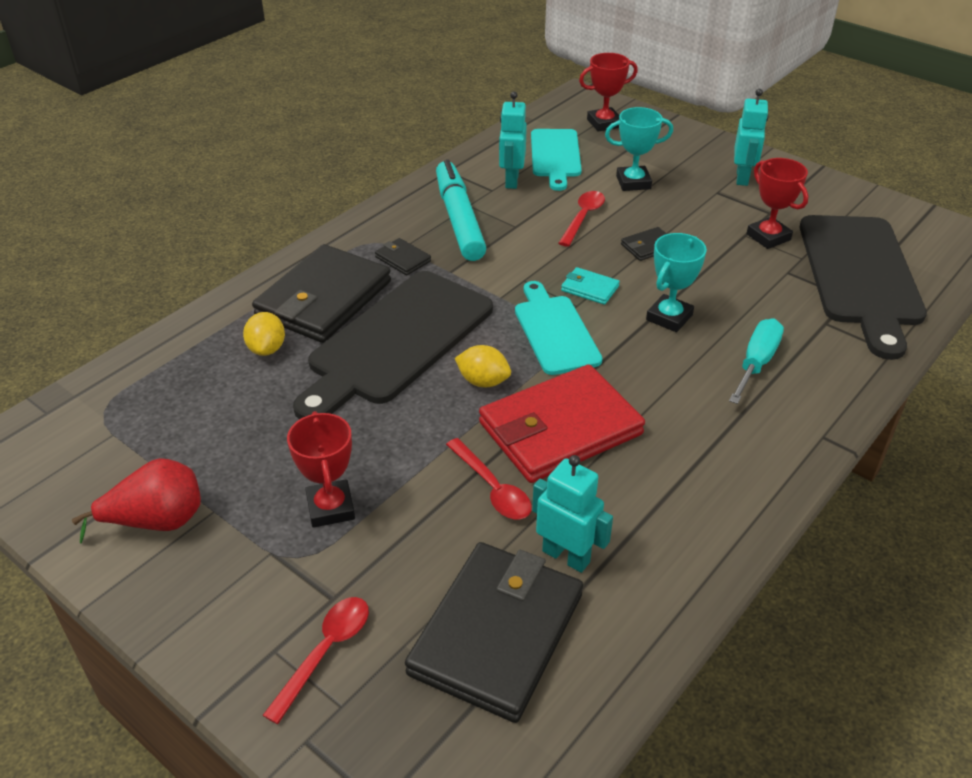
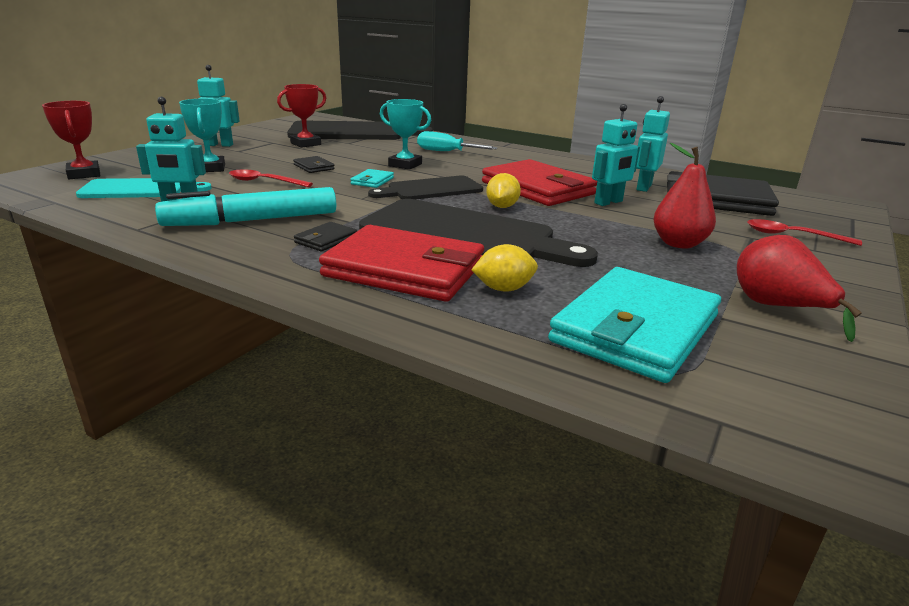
camera: 100 degrees left, 15 degrees down
black wallet [252,244,391,343] -> red wallet [319,225,484,302]
red trophy [287,411,355,528] -> red pear [654,143,716,249]
red spoon [446,438,532,519] -> turquoise robot [592,104,640,206]
turquoise cutting board [515,281,602,375] -> black cutting board [368,176,483,199]
none -> turquoise wallet [548,267,721,383]

